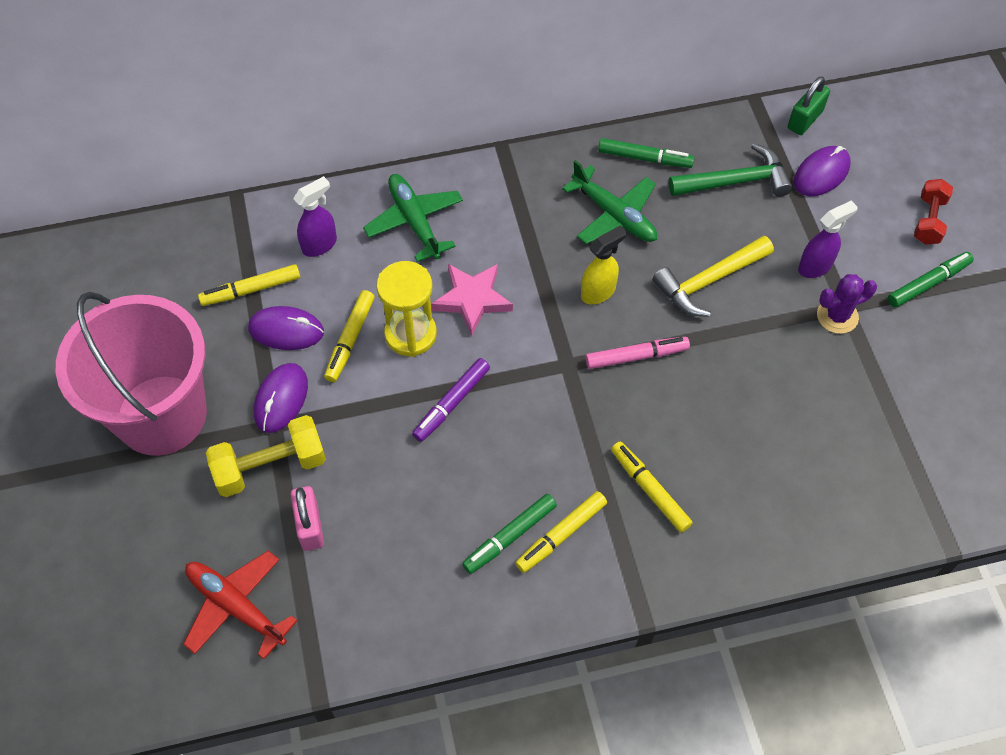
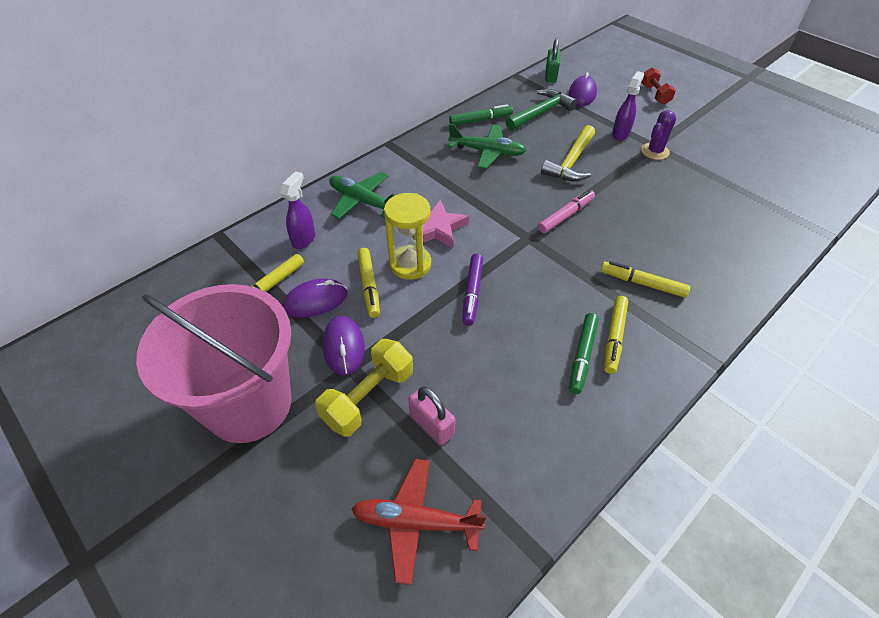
camera: 30 degrees left, 10 degrees down
yellow spray bottle [581,226,626,304] -> none
green marker [888,252,974,308] -> none

